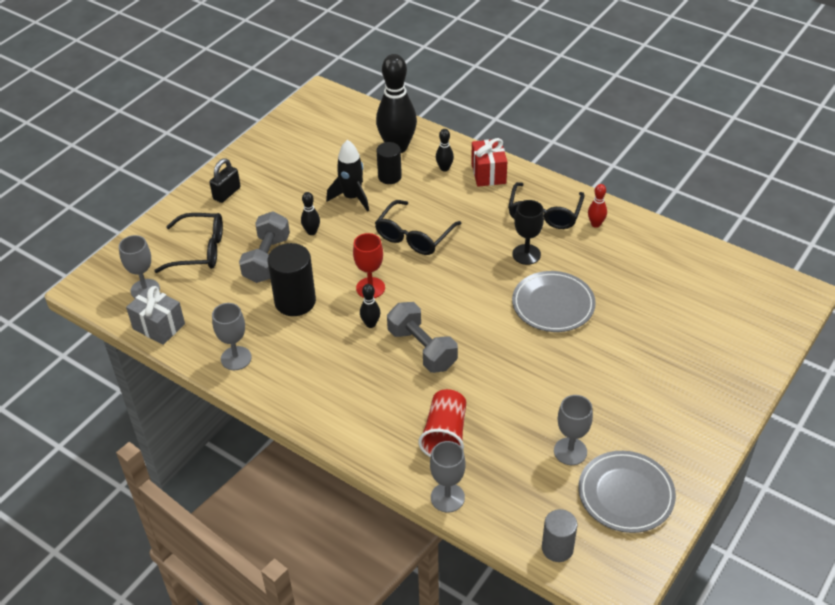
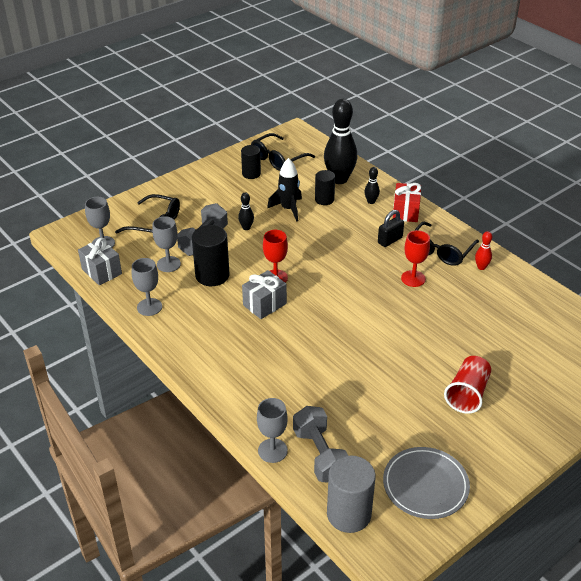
camera: 15 degrees right, 5 degrees down
black padlock [210,158,241,203] -> black padlock moved to [378,210,404,247]
black bowling pin [360,284,380,328] -> grey gift [242,270,287,319]
black glasses [375,200,462,255] -> black glasses moved to [251,133,315,171]
grey dumbbell [387,302,458,373] -> grey dumbbell moved to [293,406,348,483]
red cup [419,389,466,457] -> red cup moved to [444,356,491,414]
black goblet [512,200,544,265] -> red goblet [401,230,430,287]
grey plate [512,271,596,332] -> none
grey cylinder [542,509,578,562] -> grey cylinder [327,455,376,533], size x1.58
grey goblet [554,395,593,465] -> grey goblet moved to [152,216,181,272]
none -> black cylinder [241,145,261,179]

